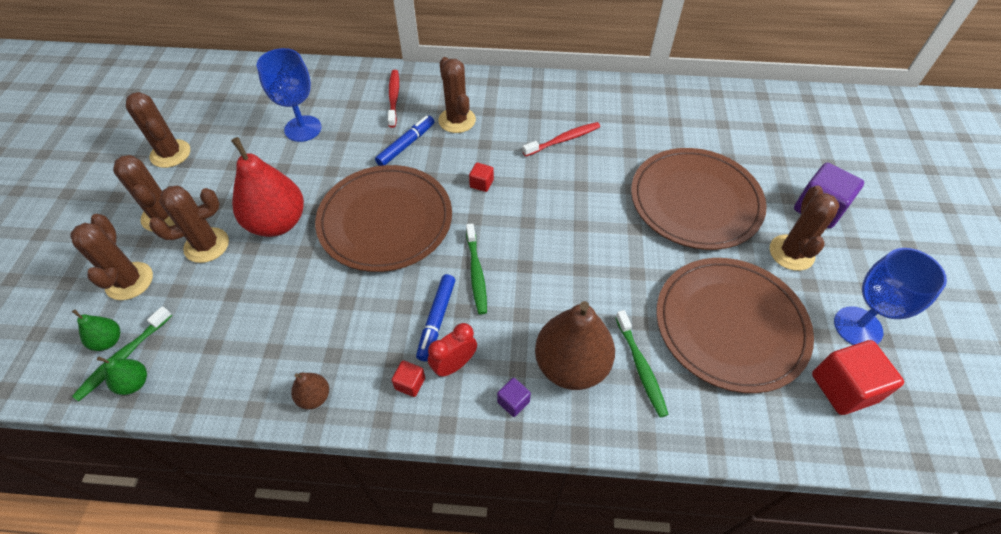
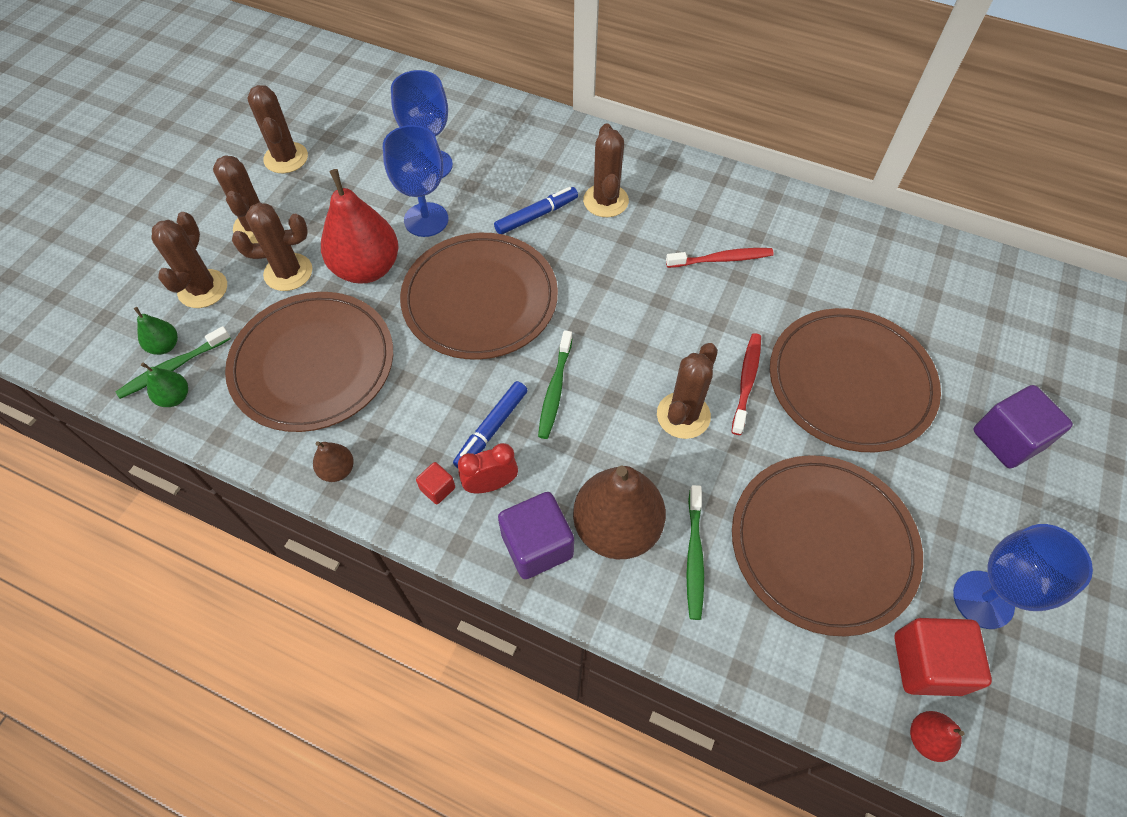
camera: 20 degrees right, 5 degrees up
red toothbrush [388,70,399,128] -> red toothbrush moved to [731,333,761,435]
red cube [469,163,494,192] -> none
purple cube [497,378,531,417] -> purple cube [498,492,574,579], size x2.04
brown cactus [770,185,839,271] -> brown cactus moved to [657,343,718,439]
none -> brown plate [225,292,393,432]
none -> blue goblet [383,125,448,237]
none -> red pear [910,711,965,762]

